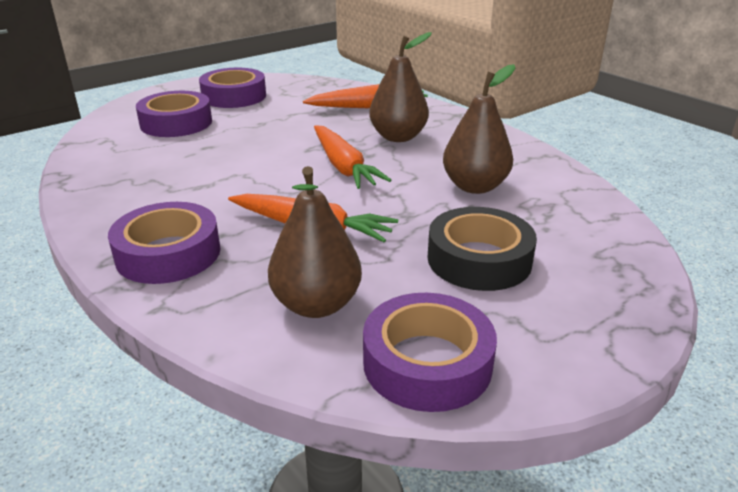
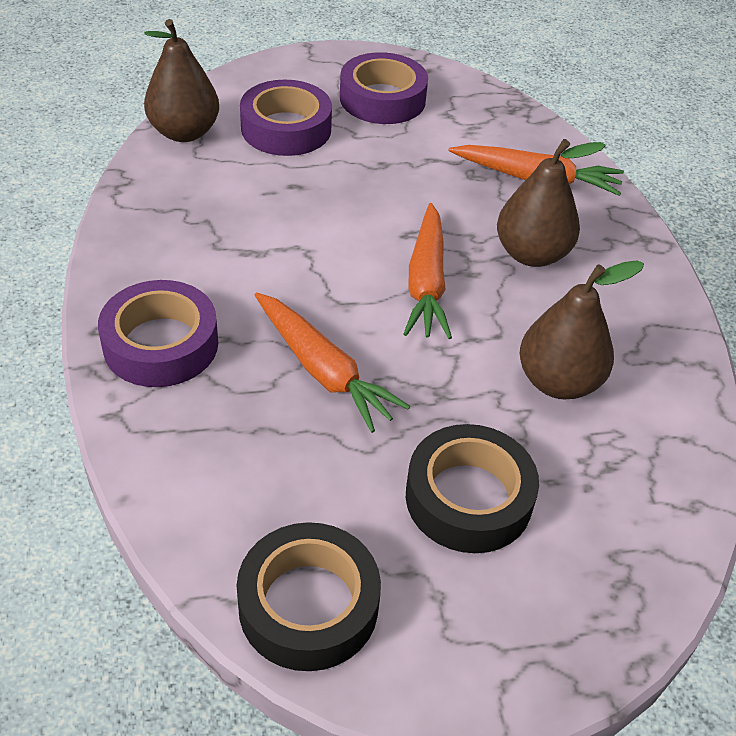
camera: 25 degrees right, 15 degrees up
brown pear [268,166,362,318] -> brown pear moved to [144,19,219,142]
purple tape [363,293,497,412] -> black tape [237,522,381,671]

